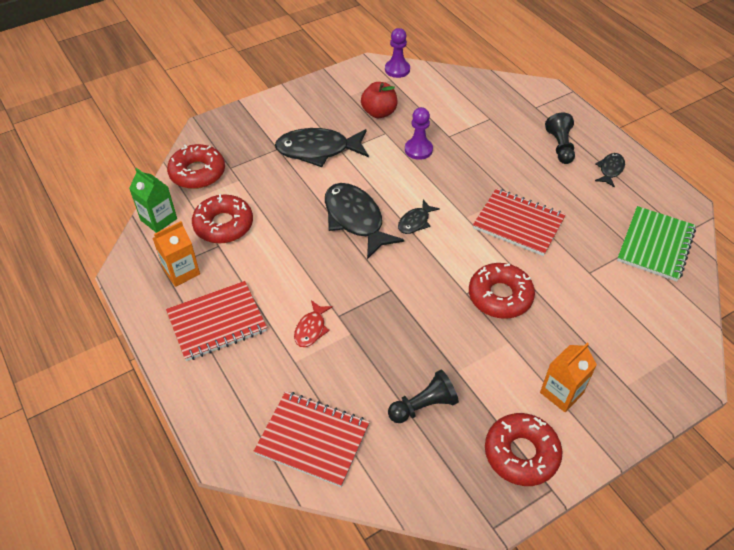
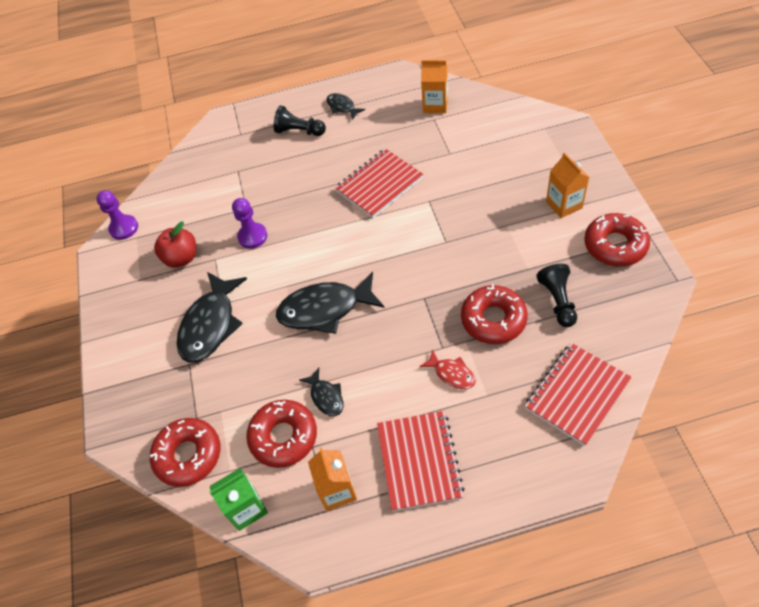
camera: 65 degrees left, 5 degrees up
black fish [398,199,440,234] -> black fish moved to [300,368,344,416]
red donut [469,263,535,319] -> red donut moved to [461,284,528,344]
green notebook [617,206,696,282] -> orange carton [421,60,448,113]

